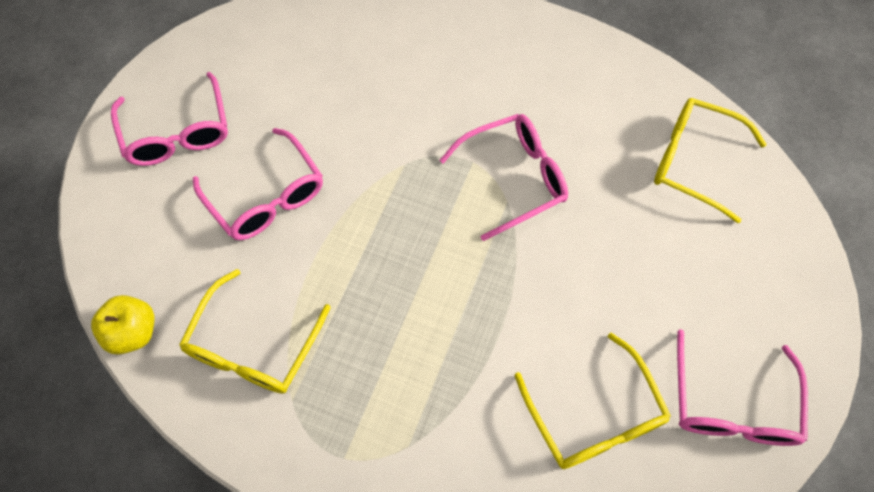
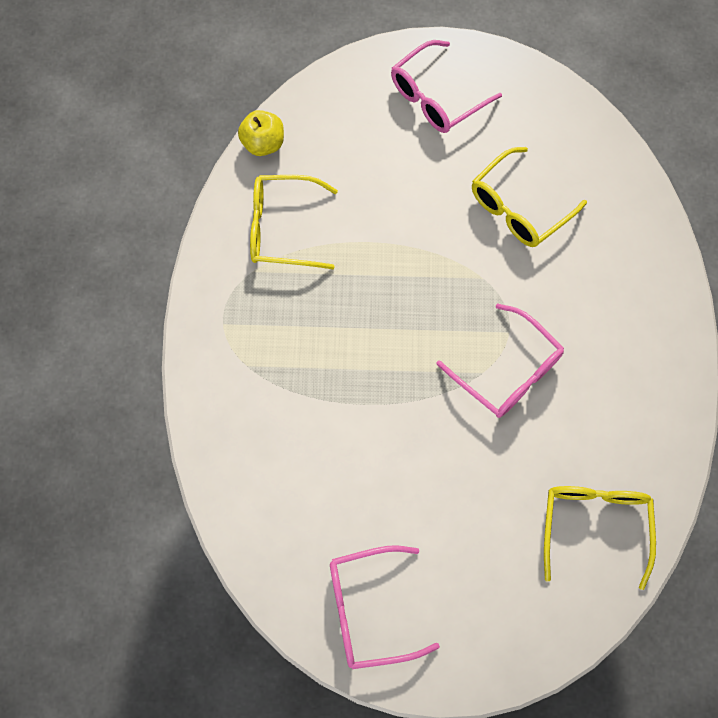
camera: 70 degrees right, 5 degrees up
pink glasses [193,128,323,240] -> none
yellow glasses [514,333,671,469] -> yellow glasses moved to [472,147,587,247]

